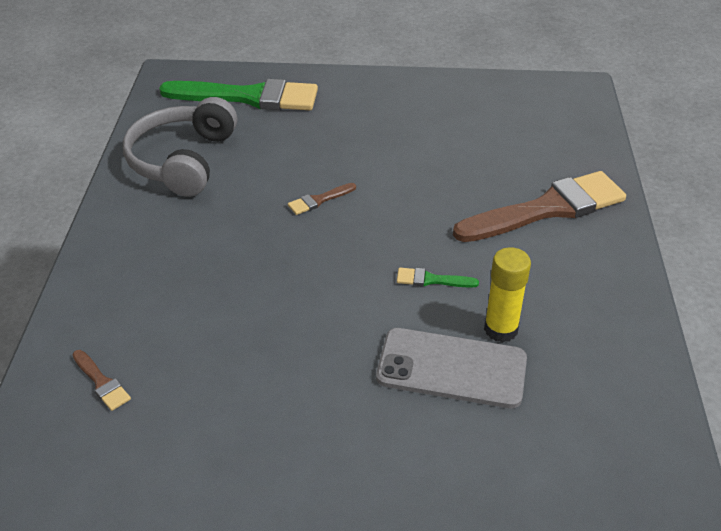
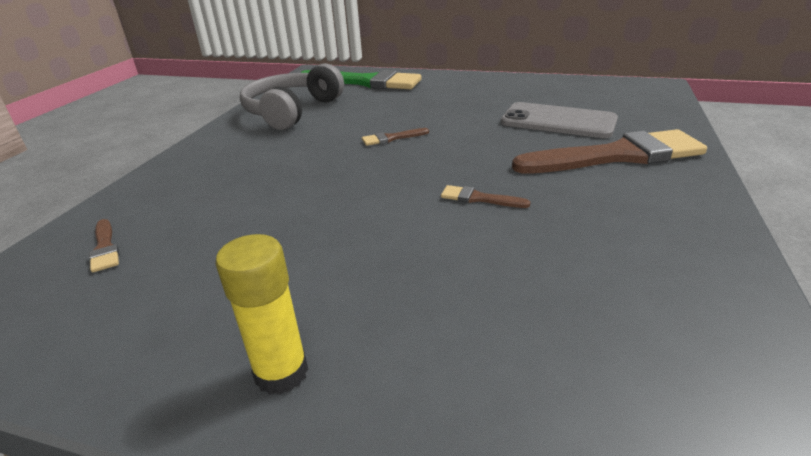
camera: 15 degrees right, 10 degrees down
grey phone [376,328,527,408] -> grey phone moved to [501,102,618,138]
green brush [397,268,479,288] -> brown brush [441,185,531,208]
yellow glue stick [484,247,531,343] -> yellow glue stick moved to [216,234,308,395]

